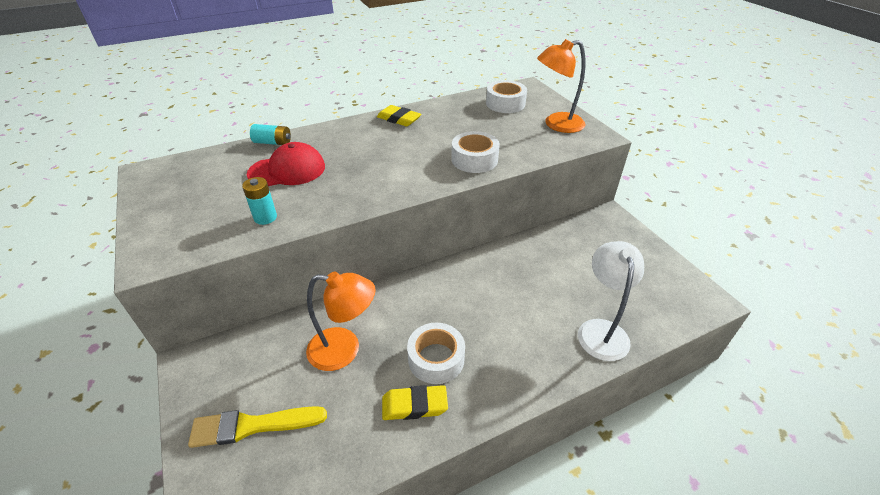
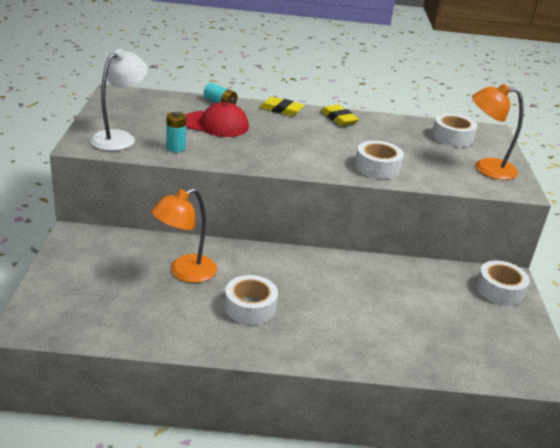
camera: 25 degrees right, 10 degrees down
yellow brush [188,406,327,448] -> none
orange lamp [306,272,375,371] -> orange lamp turned 105 degrees clockwise [151,188,217,283]
yellow eraser [382,385,448,420] -> yellow eraser moved to [259,97,305,116]
white lamp [578,241,644,361] -> white lamp moved to [90,49,148,151]
none -> white tape [476,260,530,306]

